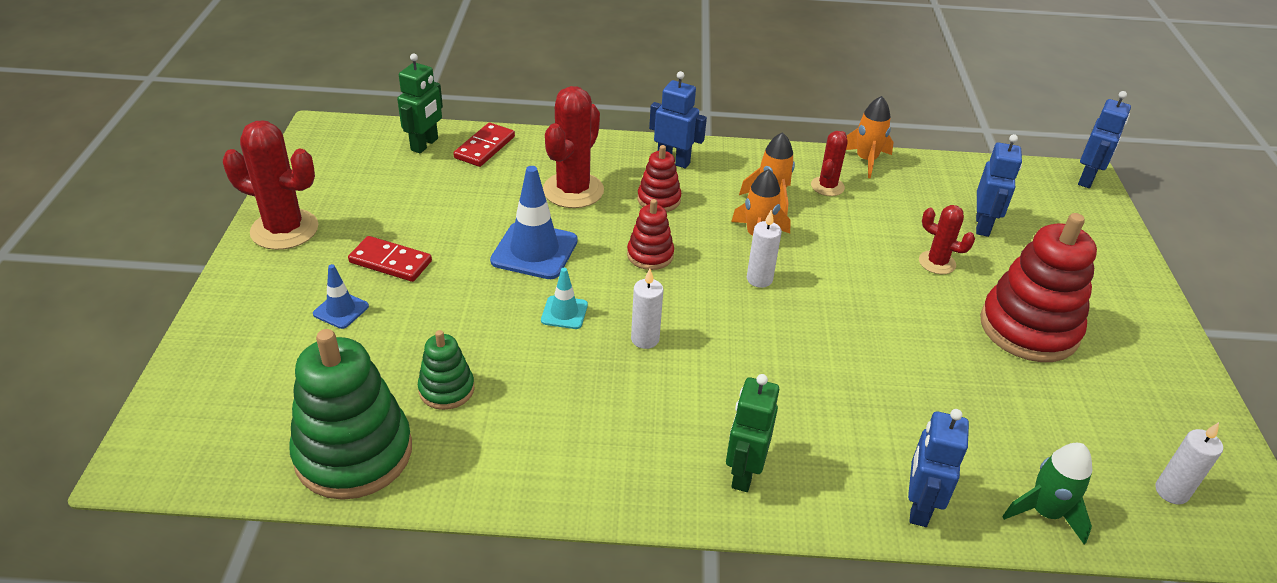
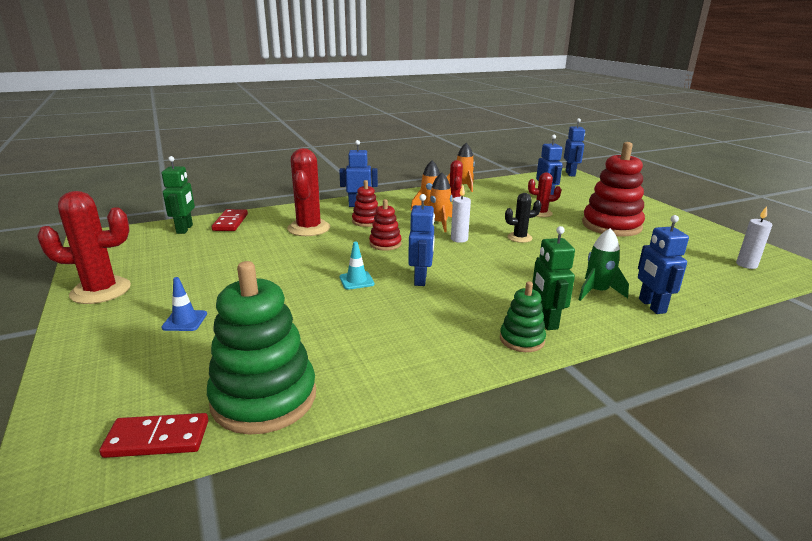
camera: 25 degrees left, 15 degrees down
red domino [348,236,432,282] -> red domino moved to [99,413,208,458]
green stacking toy [418,330,474,410] -> green stacking toy moved to [500,282,546,352]
blue traffic cone [490,166,578,279] -> none
white candle [631,269,663,349] -> blue robot [408,194,435,286]
green rocket [1002,443,1092,545] -> green rocket moved to [578,228,629,301]
none -> black cactus [505,193,542,243]

